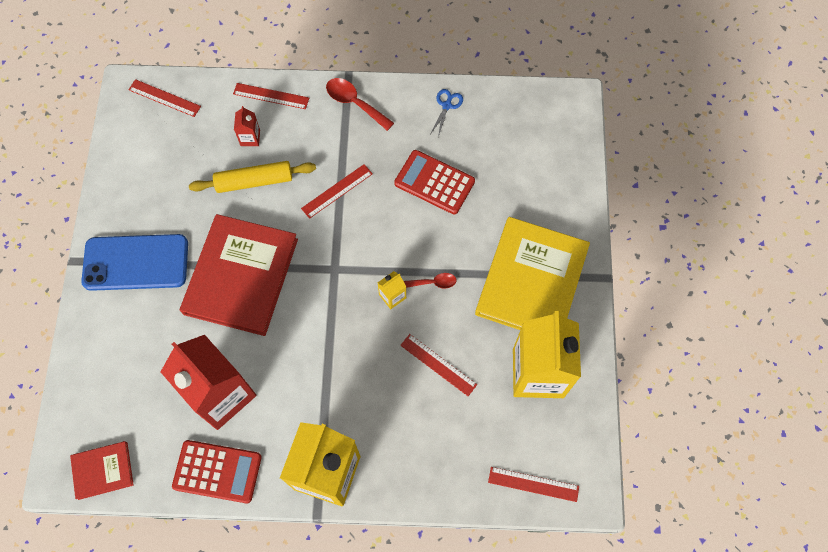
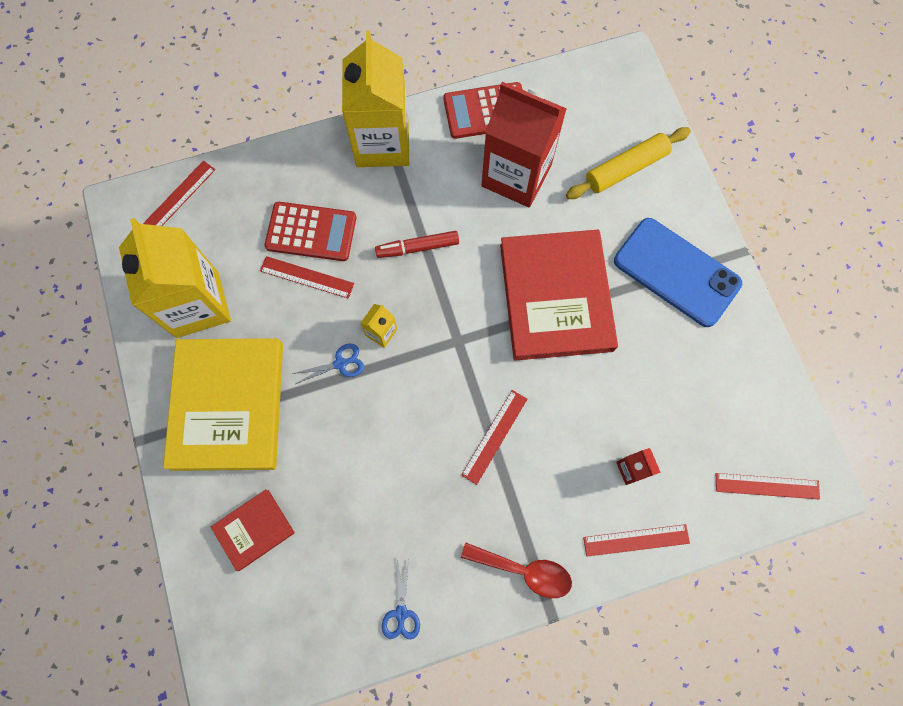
camera: 160 degrees right, 5 degrees up
red book [70,441,134,500] -> red book moved to [211,489,295,571]
blue phone [81,234,188,291] -> blue phone turned 60 degrees clockwise [614,218,742,327]
yellow rolling pin [189,161,316,193] -> yellow rolling pin moved to [566,127,691,199]
red calculator [394,150,475,214] -> red calculator moved to [265,202,356,261]
red spoon [404,273,457,288] -> blue scissors [292,344,364,384]
red ruler [488,467,579,502] -> red ruler turned 45 degrees counterclockwise [143,161,216,226]
none -> red marker [375,231,459,258]

